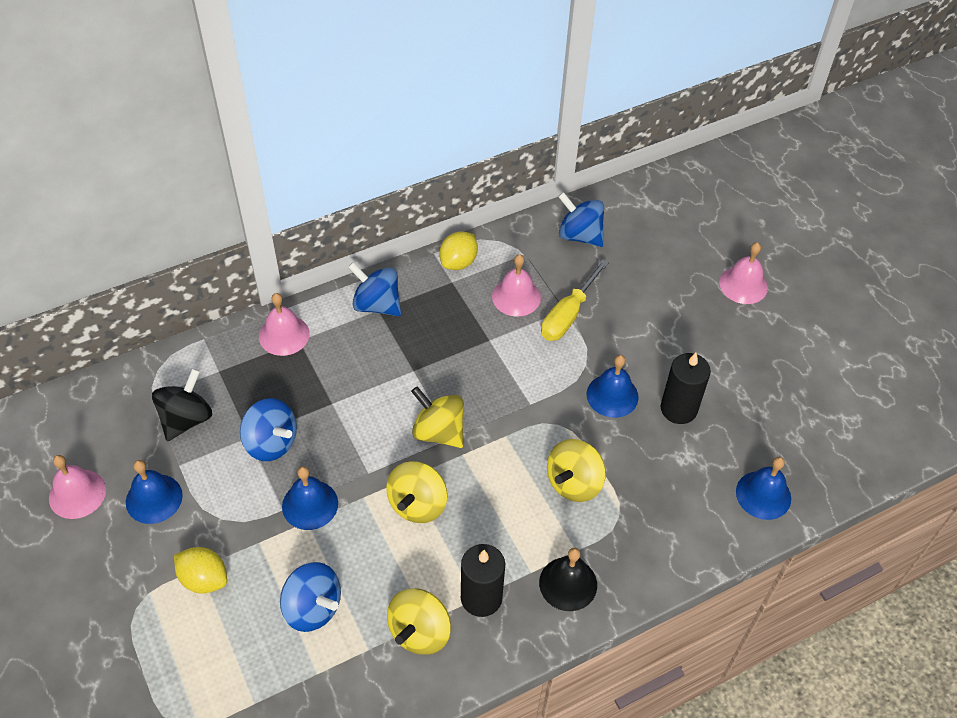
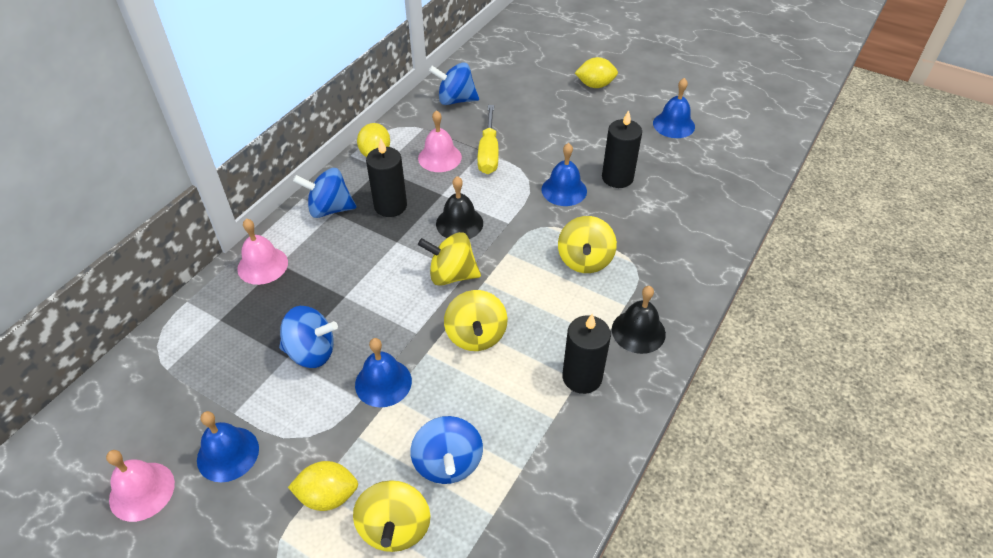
camera: 30 degrees left, 5 degrees down
black spinning top [152,368,212,441] -> none
blue spinning top [280,562,341,632] -> blue spinning top turned 75 degrees clockwise [410,416,483,484]
yellow spinning top [387,588,451,655] -> yellow spinning top moved to [353,480,430,552]
pink bell [719,242,768,304] -> yellow lemon [575,57,618,88]
blue bell [736,457,791,520] -> blue bell moved to [653,78,695,138]
none -> black candle [366,138,407,217]
none -> black bell [436,176,483,239]

